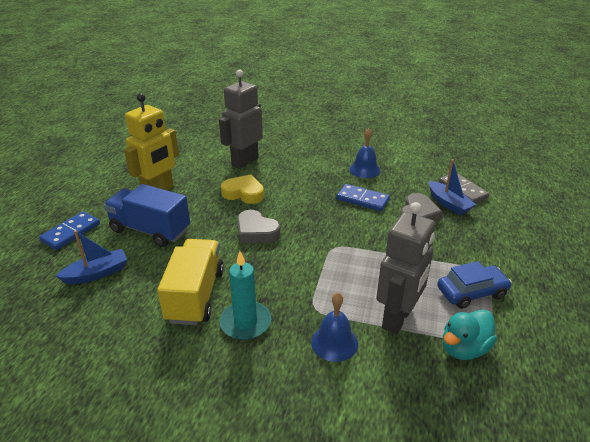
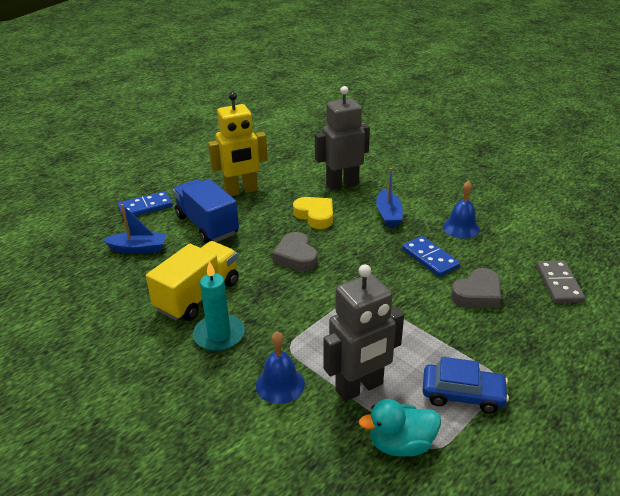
camera: 30 degrees right, 0 degrees up
blue boat [429,159,476,215] -> blue boat moved to [376,168,403,227]

